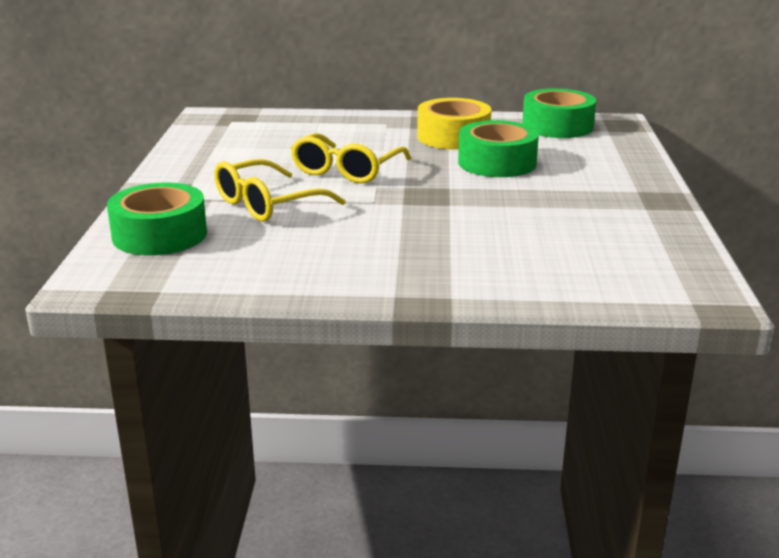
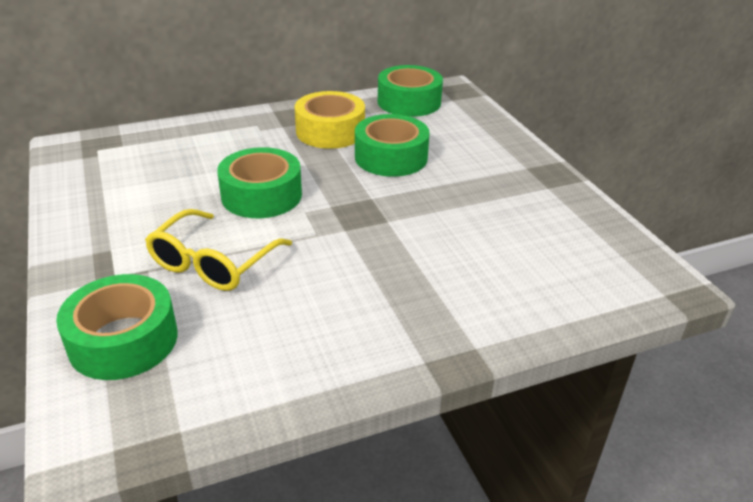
camera: 25 degrees left, 10 degrees up
yellow glasses [291,133,411,183] -> green tape [217,147,302,218]

